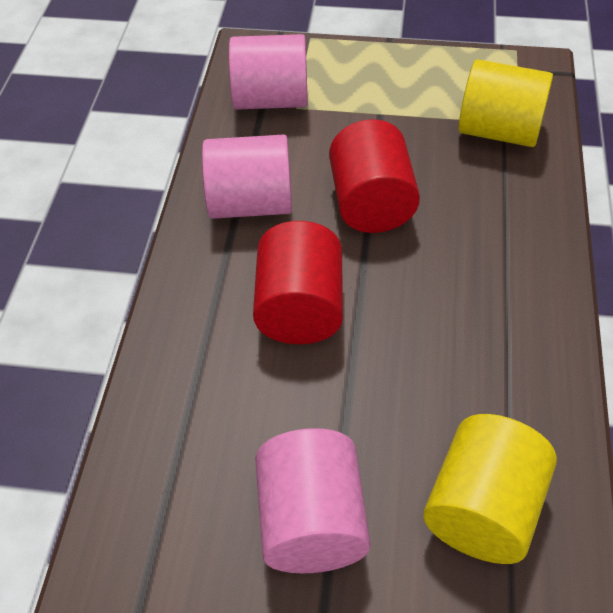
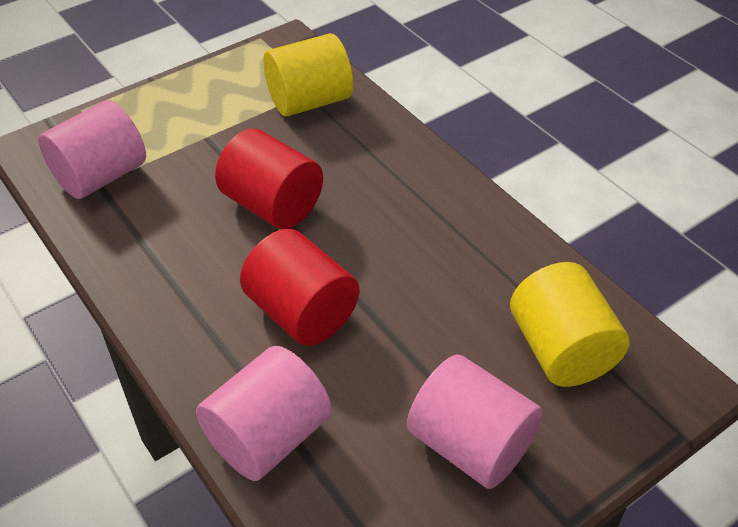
camera: 45 degrees left, 5 degrees down
pink cylinder [202,135,292,219] -> pink cylinder moved to [196,346,332,481]

